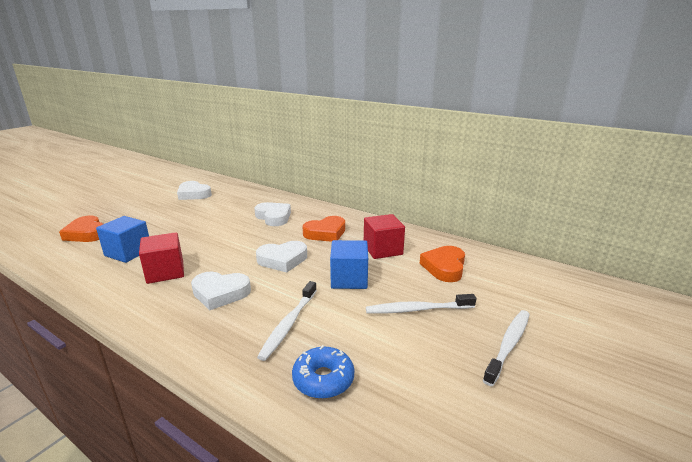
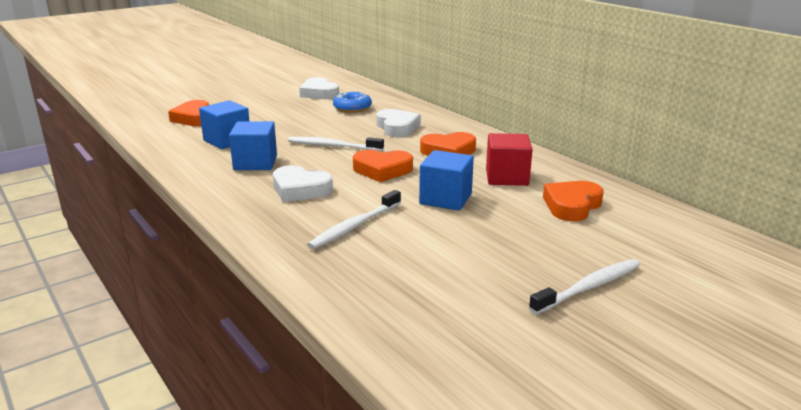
camera: 20 degrees right, 0 degrees up
red cube [139,232,184,284] -> blue cube [229,121,277,170]
white heart [256,241,307,273] -> orange heart [353,150,413,182]
blue donut [292,345,354,399] -> blue donut moved to [333,91,372,113]
white toothbrush [366,294,476,314] -> white toothbrush moved to [288,137,384,151]

